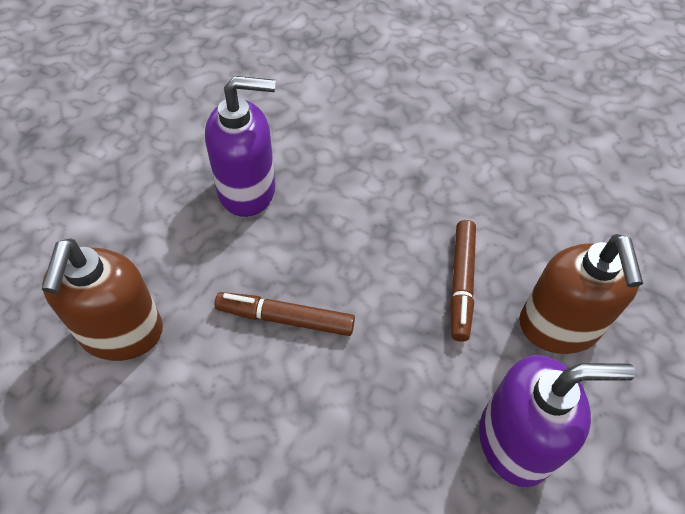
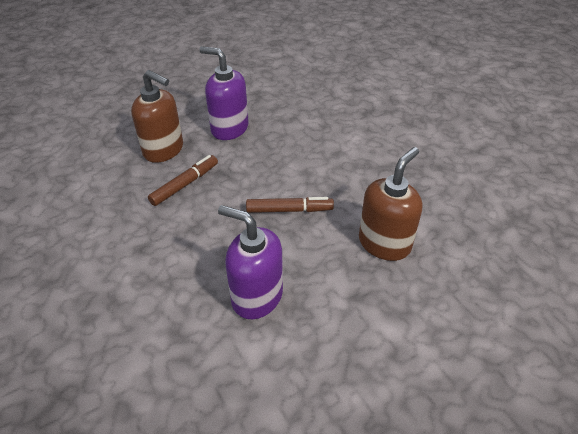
camera: 145 degrees left, 10 degrees down
brown marker [214,292,355,336] -> brown marker turned 45 degrees counterclockwise [246,197,334,213]
brown soap dispenser [519,234,643,354] -> brown soap dispenser turned 90 degrees clockwise [131,70,183,163]

